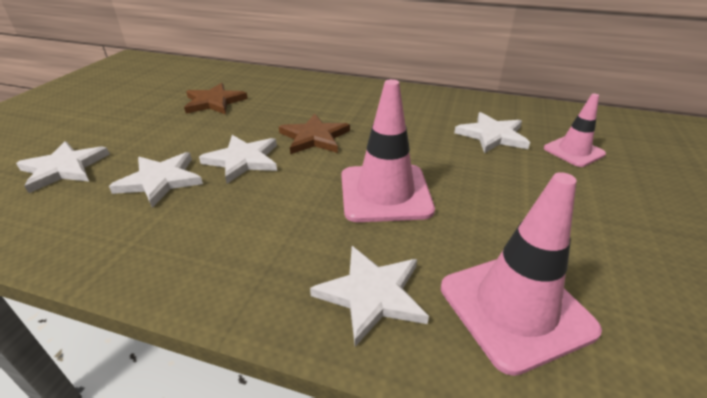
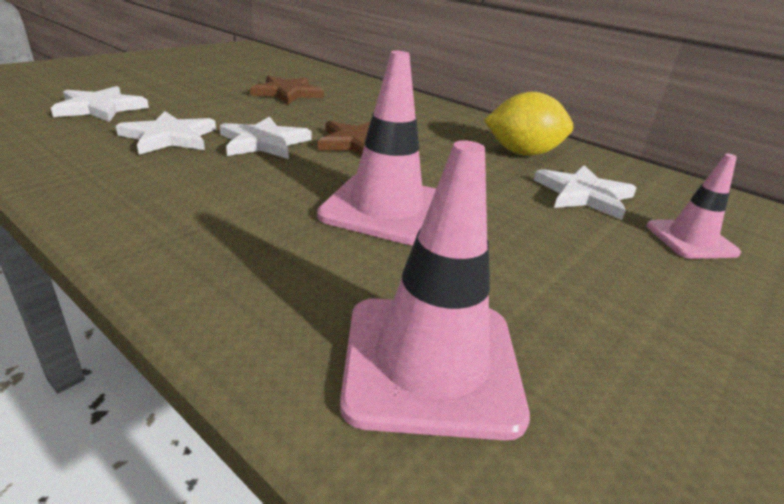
camera: 20 degrees right, 5 degrees down
white star [310,246,429,347] -> none
none -> yellow lemon [484,92,573,156]

